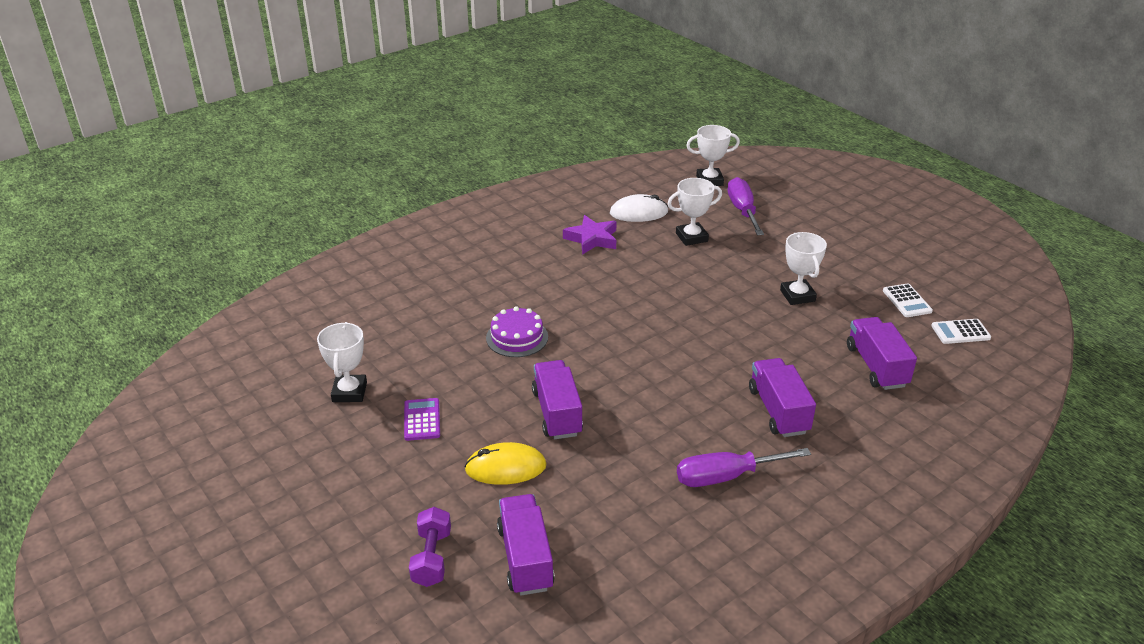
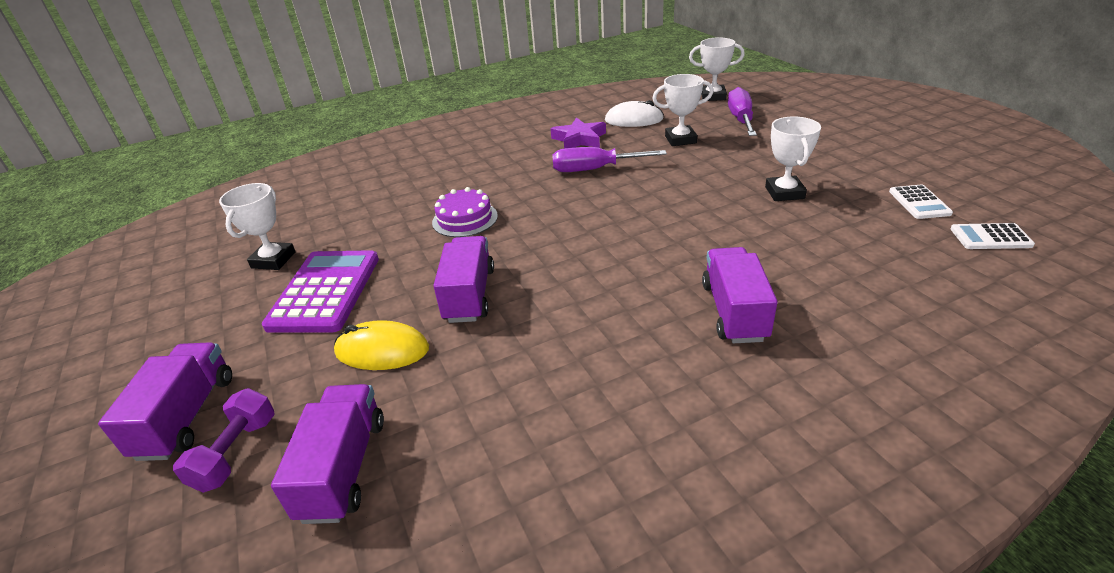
camera: 15 degrees right, 0 degrees up
purple calculator [404,398,440,441] -> purple calculator [262,250,379,333], size x1.97
purple screwdriver [677,448,811,487] -> purple screwdriver moved to [552,147,667,172]
purple truck [847,317,917,390] -> purple truck moved to [98,342,232,461]

